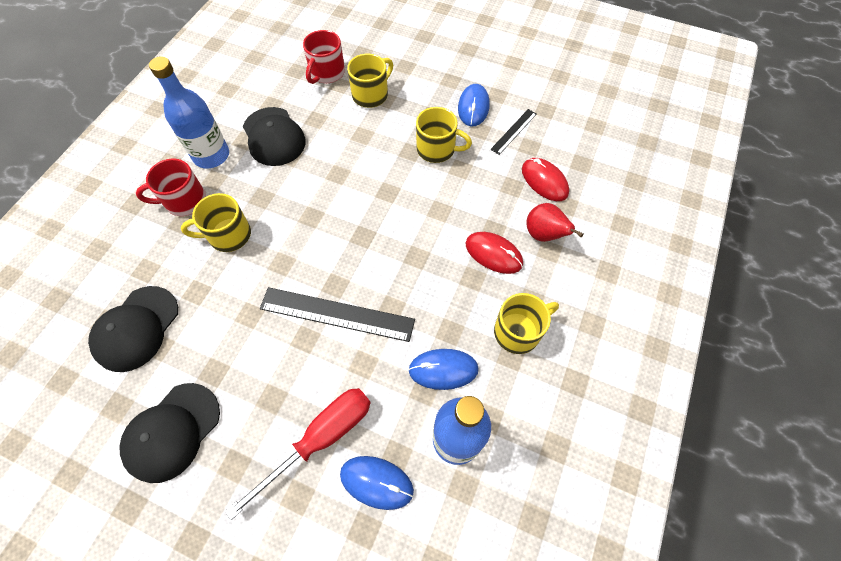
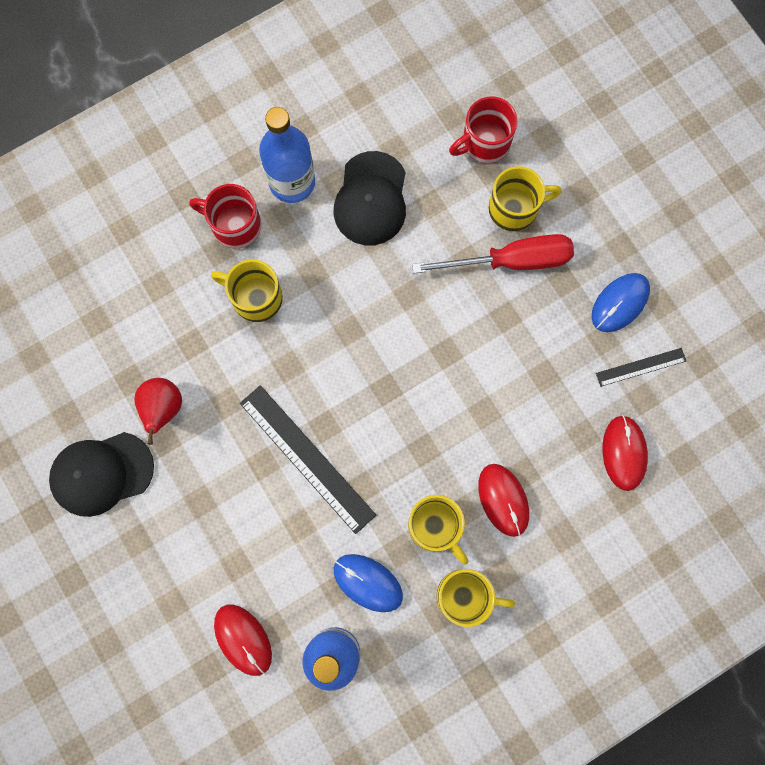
camera: 35 degrees right, 15 degrees up
black cap [88,286,178,372] -> none
red screwdriver [225,388,371,520] -> red screwdriver moved to [412,234,574,274]
blue mouse [340,456,414,510] -> red mouse [214,605,272,676]
yellow mug [416,107,472,163] -> yellow mug moved to [408,495,468,565]
red pear [526,203,584,242] -> red pear moved to [134,378,182,445]

